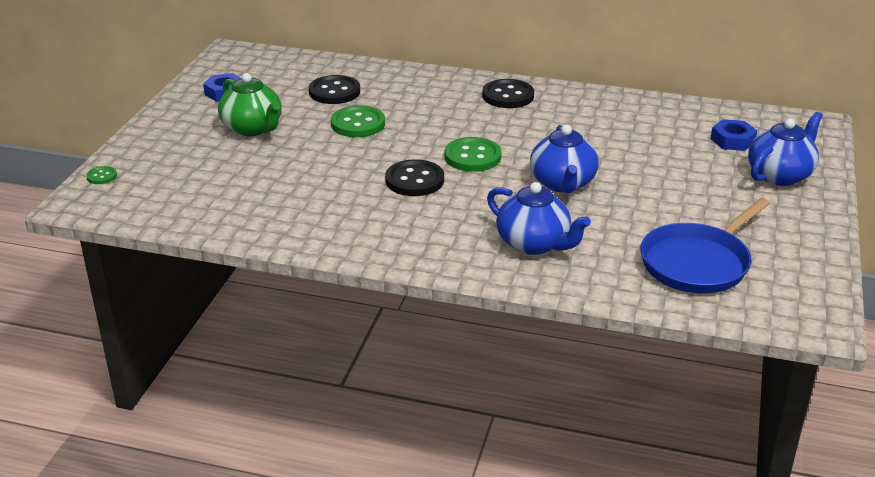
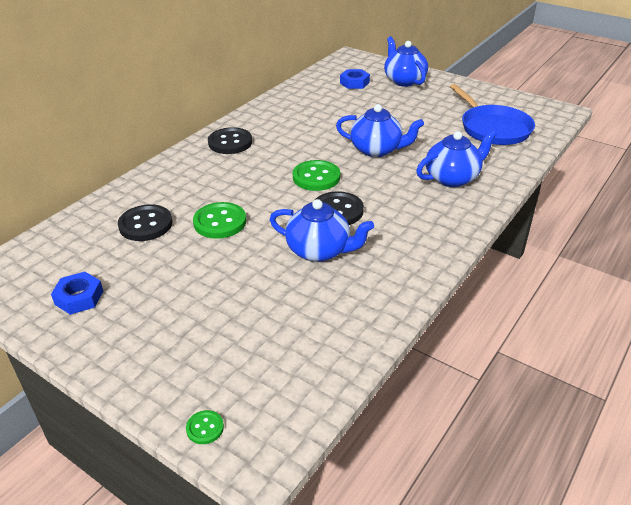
camera: 70 degrees left, 5 degrees up
green teapot [218,73,282,136] -> none
none -> blue teapot [270,199,374,262]

